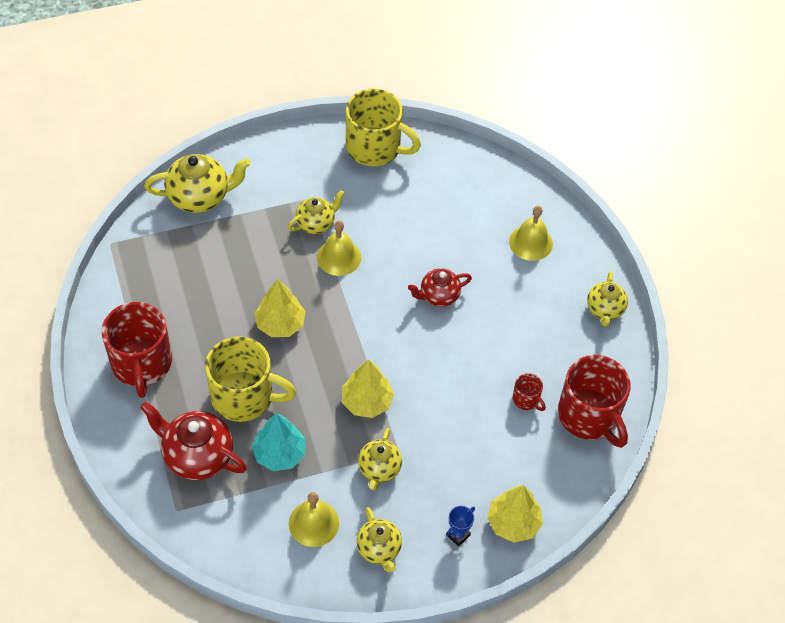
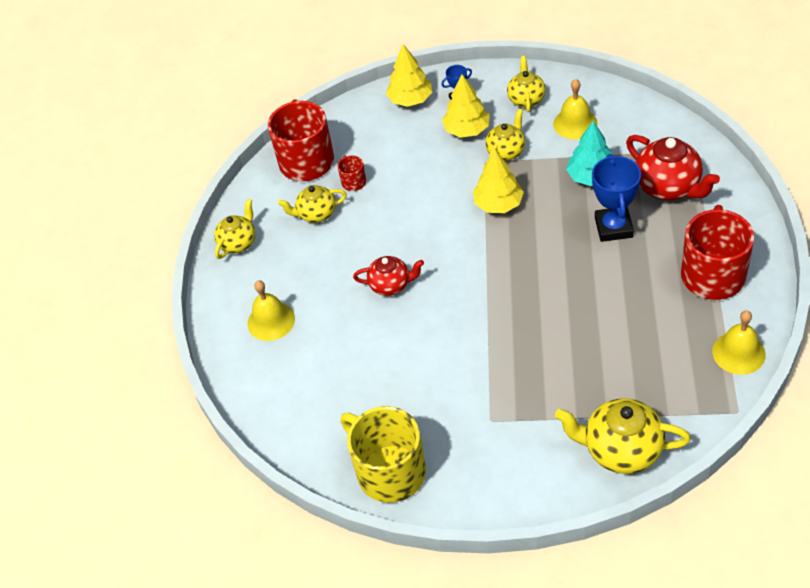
camera: 150 degrees left, 5 degrees down
yellow mug [205,336,296,422] -> blue trophy [592,154,641,242]
yellow tree [254,279,306,337] -> yellow tree moved to [442,74,490,138]
yellow teapot [288,190,345,234] -> yellow teapot moved to [278,185,347,223]
yellow bell [317,221,361,276] -> yellow bell moved to [712,310,766,375]

